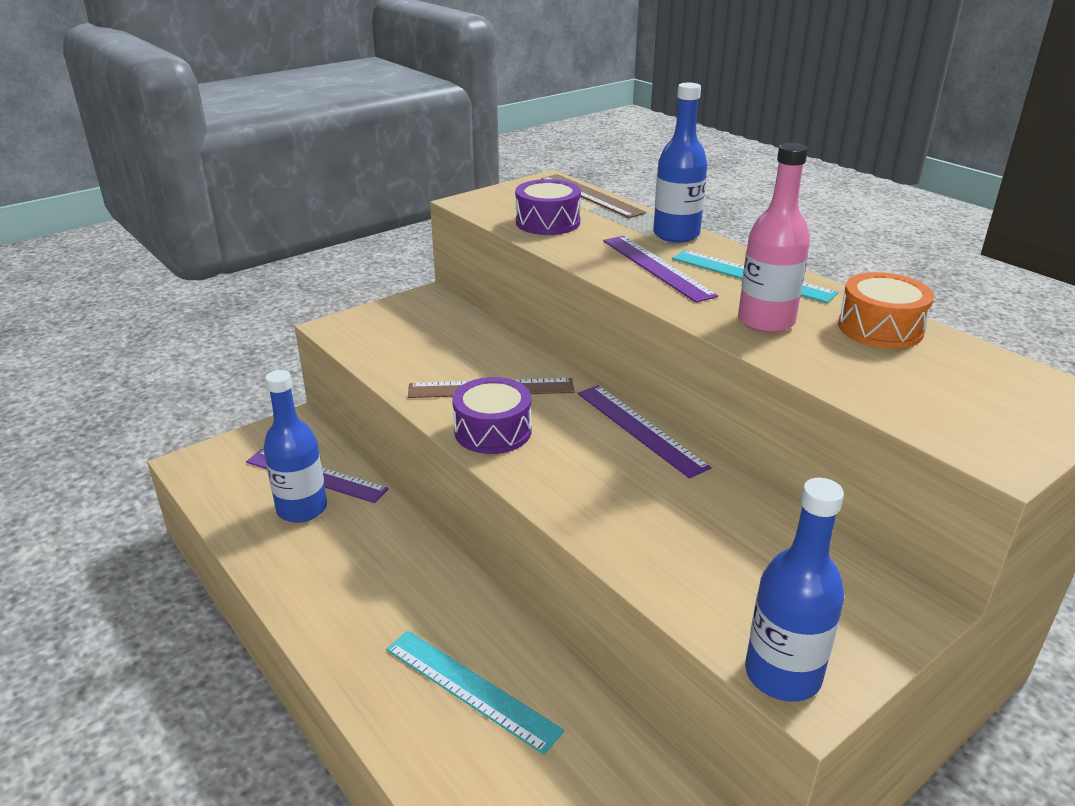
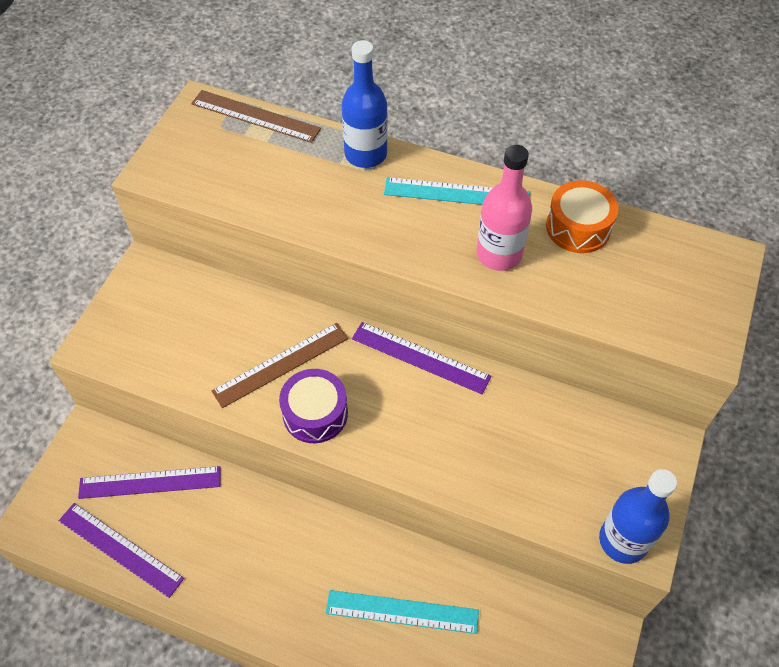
camera: 30 degrees left, 25 degrees up
blue bottle [263,370,327,523] -> none
purple drum [515,179,581,235] -> none
purple ruler [603,236,718,303] -> purple ruler moved to [59,503,184,598]

